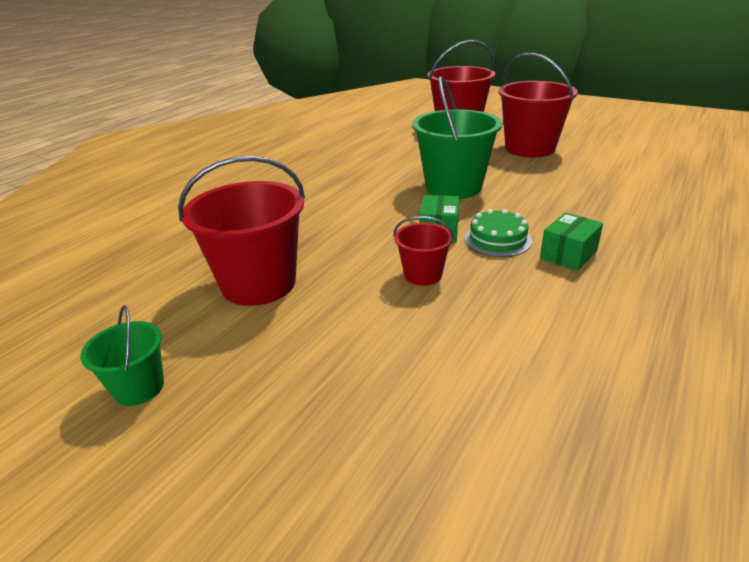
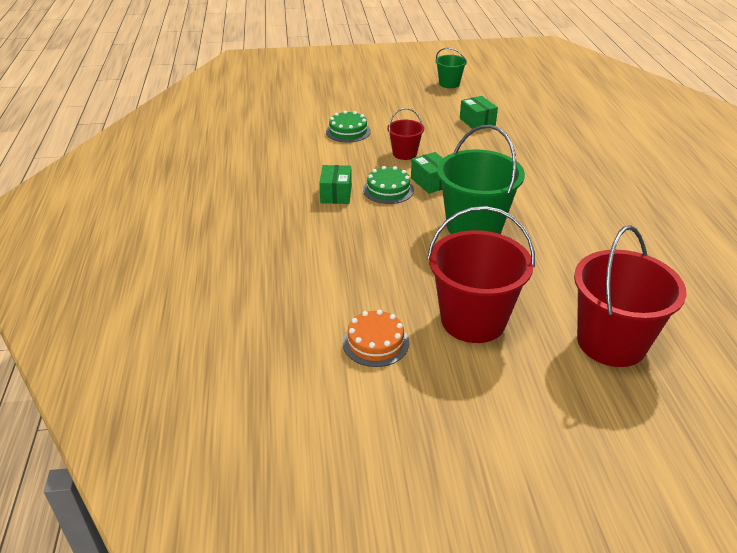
camera: 140 degrees right, 5 degrees up
red bucket [178,156,305,306] -> green box [460,96,498,129]
none -> green cake [326,111,371,143]
none -> orange cake [343,310,409,367]

